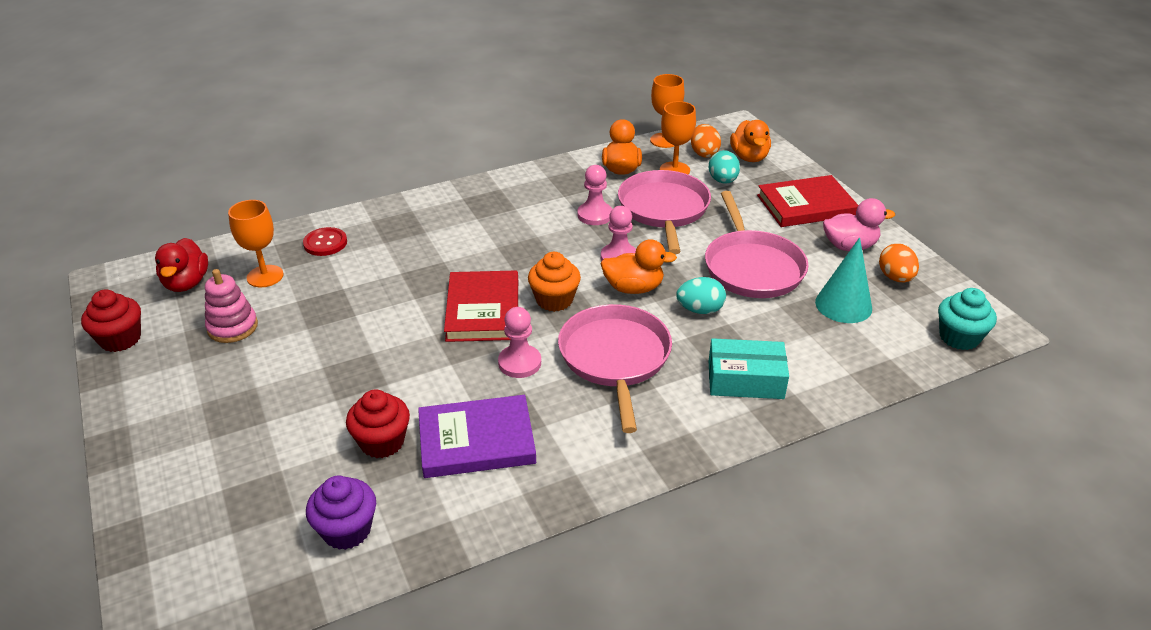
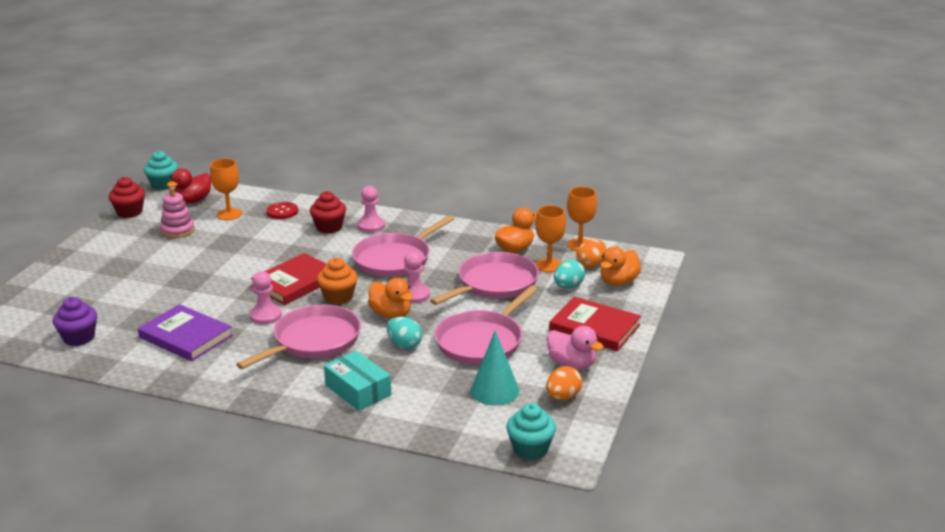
camera: 45 degrees right, 10 degrees down
red cupcake [346,390,410,458] -> red cupcake moved to [310,191,346,234]
pink pawn [578,165,612,225] -> pink pawn moved to [357,186,385,233]
none -> turquoise cupcake [144,151,178,190]
none -> pink pan [352,215,455,277]

